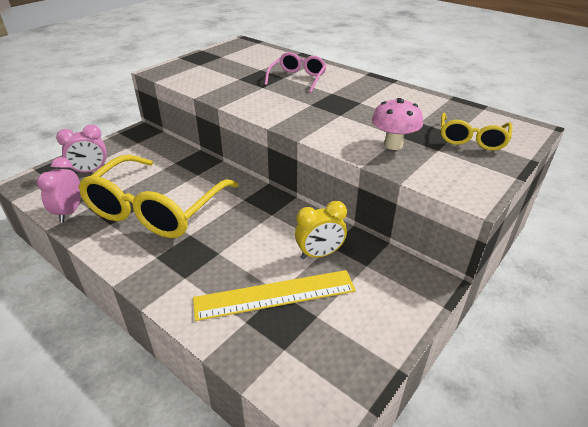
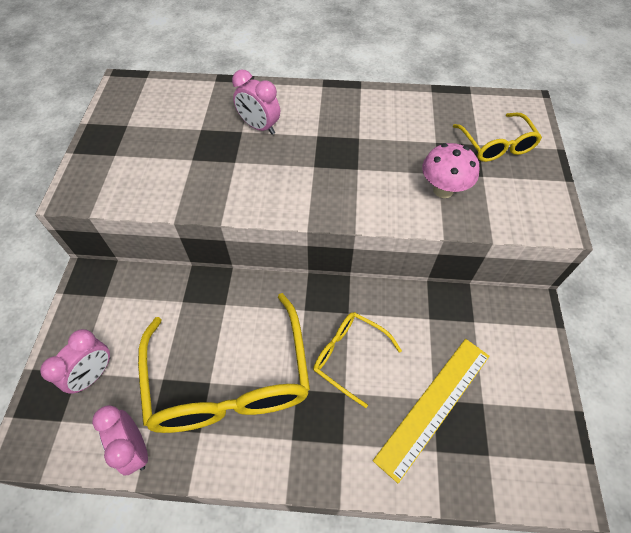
camera: 35 degrees left, 20 degrees up
pink glasses [264,52,327,92] -> pink clock [232,70,280,135]
yellow clock [295,201,347,259] -> none
none -> yellow glasses [313,312,402,408]

